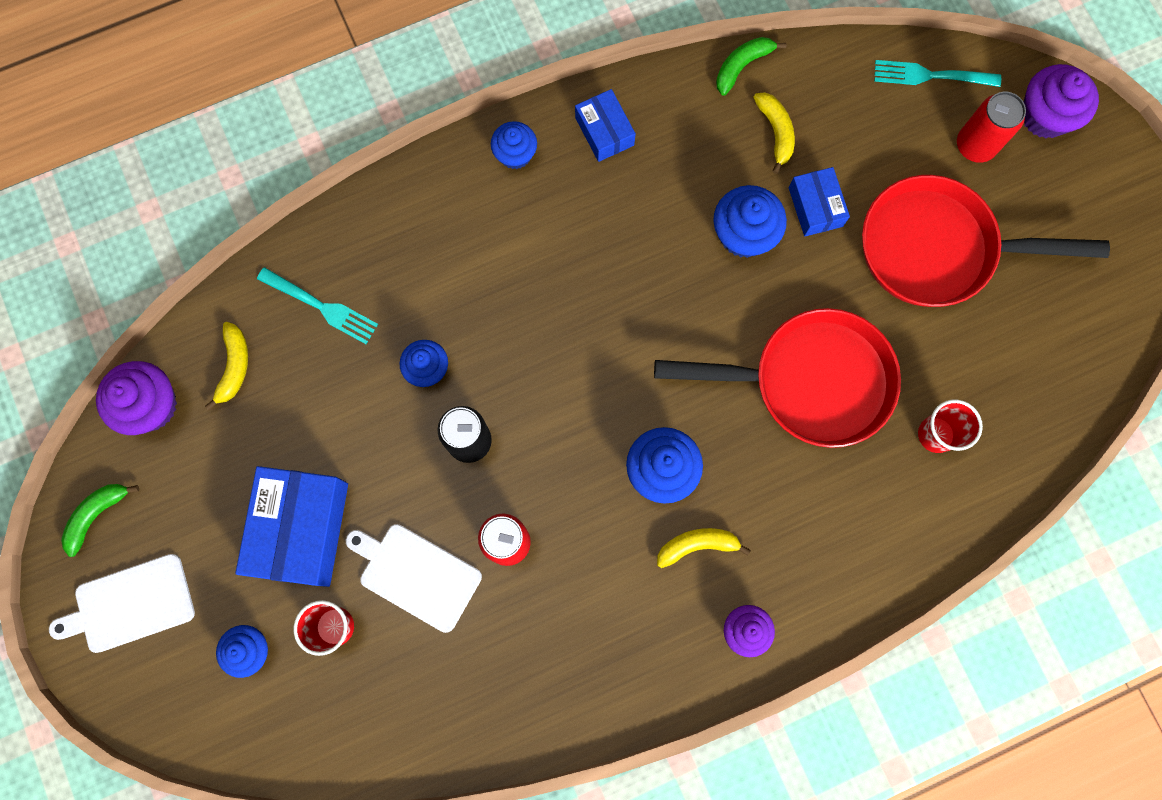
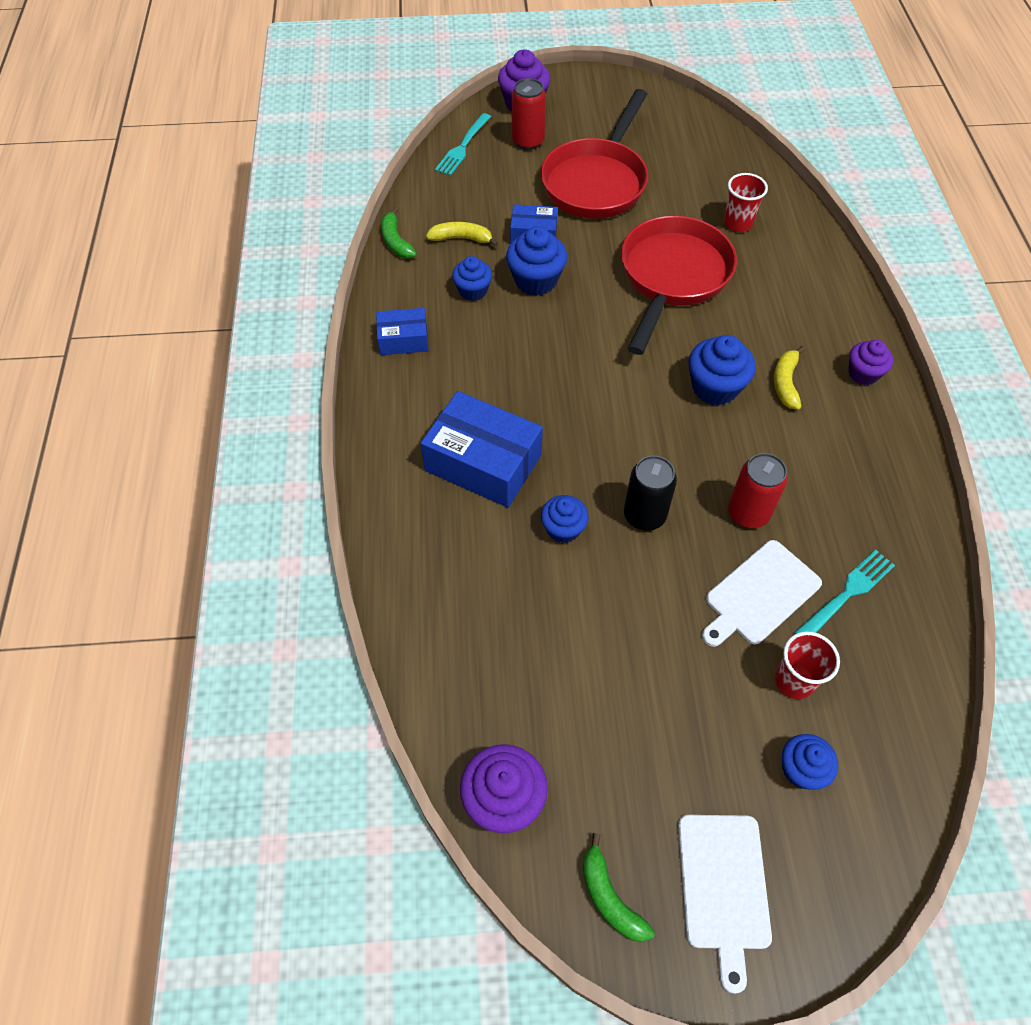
camera: 70 degrees left, 20 degrees down
yellow banana [205,322,248,410] -> none
blue box [235,466,348,587] -> blue box moved to [421,391,543,508]
turquoise fork [257,267,378,344] -> turquoise fork moved to [794,550,895,634]
blue cupcake [491,121,537,169] -> blue cupcake moved to [452,256,492,301]

